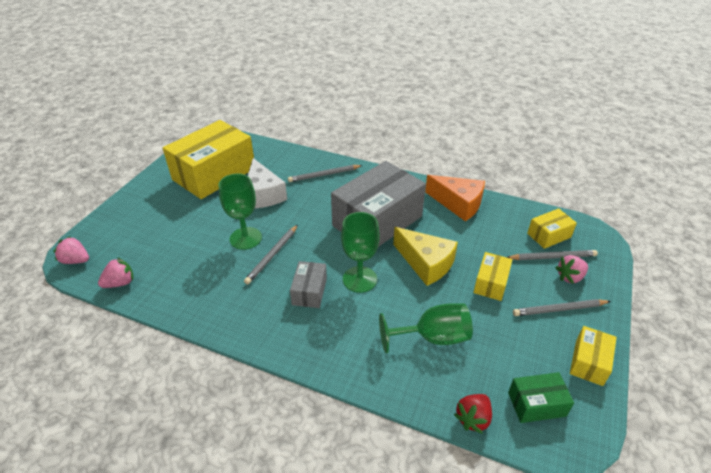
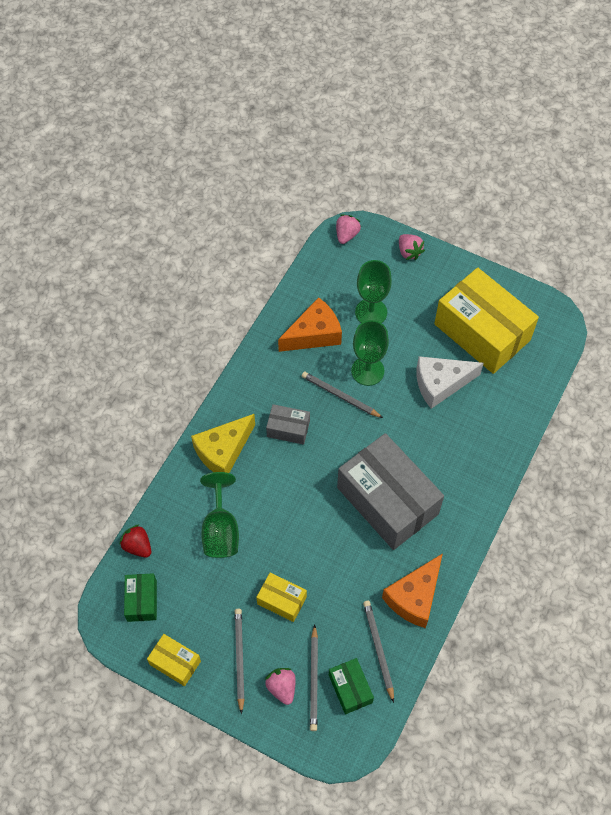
camera: 95 degrees right, 20 degrees up
pink strawberry [98,257,133,288] -> pink strawberry moved to [399,234,425,260]
grey pencil [288,165,363,182] -> grey pencil moved to [363,601,394,703]
green goblet [341,212,380,293] -> green goblet moved to [355,260,392,323]
yellow cheese [393,227,458,286] -> yellow cheese moved to [191,414,255,473]
yellow box [527,208,577,249] -> green box [329,658,374,714]
none -> orange cheese [278,297,342,352]

